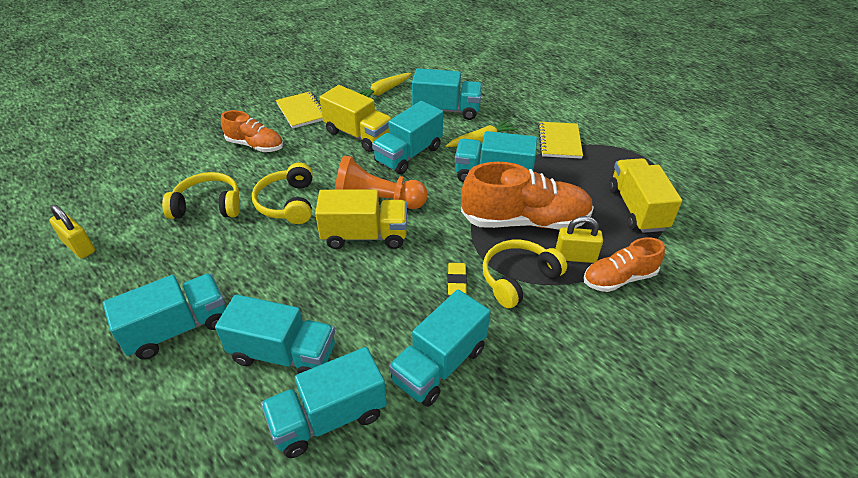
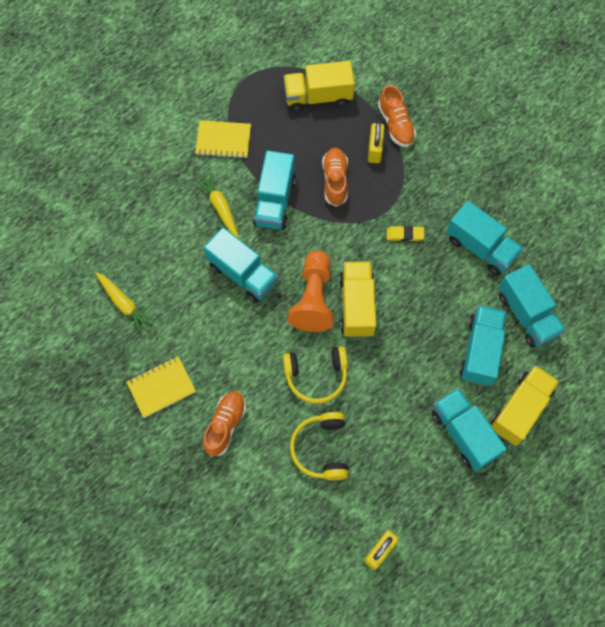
camera: 90 degrees left, 25 degrees up
yellow truck [320,85,392,152] -> yellow truck moved to [491,365,560,446]
turquoise truck [412,68,482,120] -> none
orange shoe [461,162,594,230] -> orange shoe [322,148,348,207], size x0.59
yellow headphones [483,240,567,309] -> none

